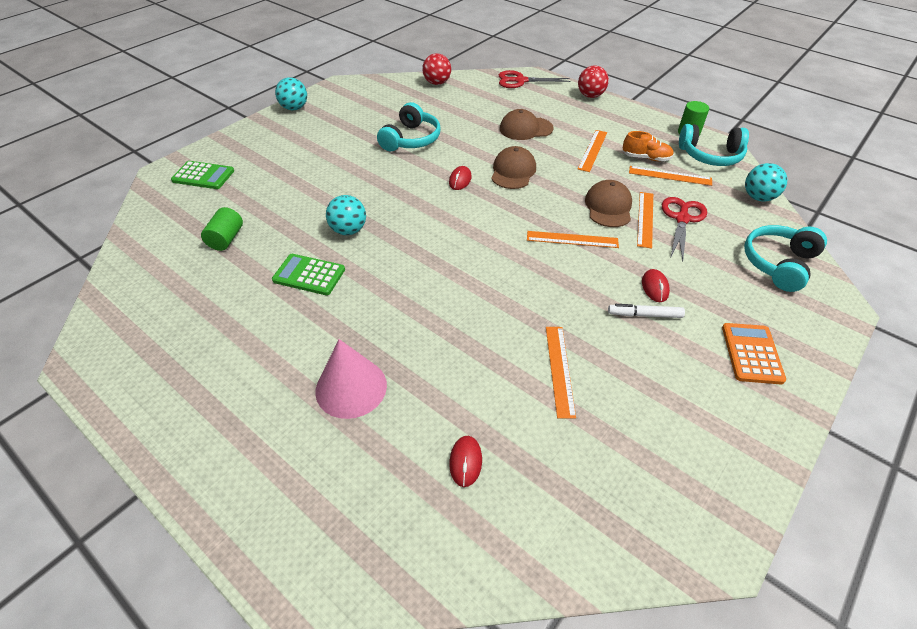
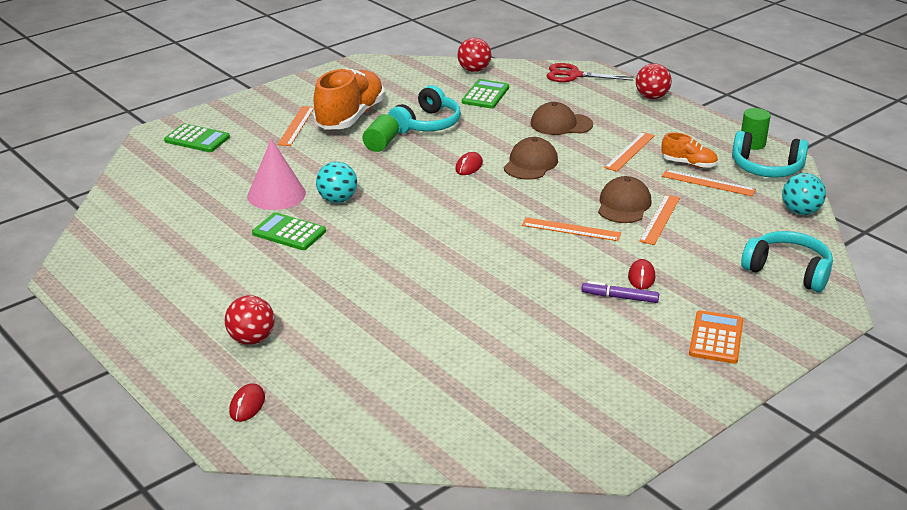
camera: 10 degrees right, 15 degrees down
green cylinder [201,207,243,251] -> green cylinder moved to [363,114,399,152]
turquoise ball [275,77,307,110] -> none
pink cone [315,339,387,419] -> pink cone moved to [247,139,306,210]
red mouse [449,436,482,487] -> red mouse moved to [229,384,265,422]
orange ruler [546,327,576,419] -> orange ruler moved to [277,106,314,146]
white marker [608,304,685,318] -> purple marker [581,281,659,303]
red scissors [662,197,707,261] -> none
turquoise headphones [744,225,827,292] -> turquoise headphones turned 75 degrees clockwise [741,231,833,292]
none -> red ball [225,295,275,345]
none -> orange shoe [313,68,385,130]
none -> green calculator [462,79,509,109]

